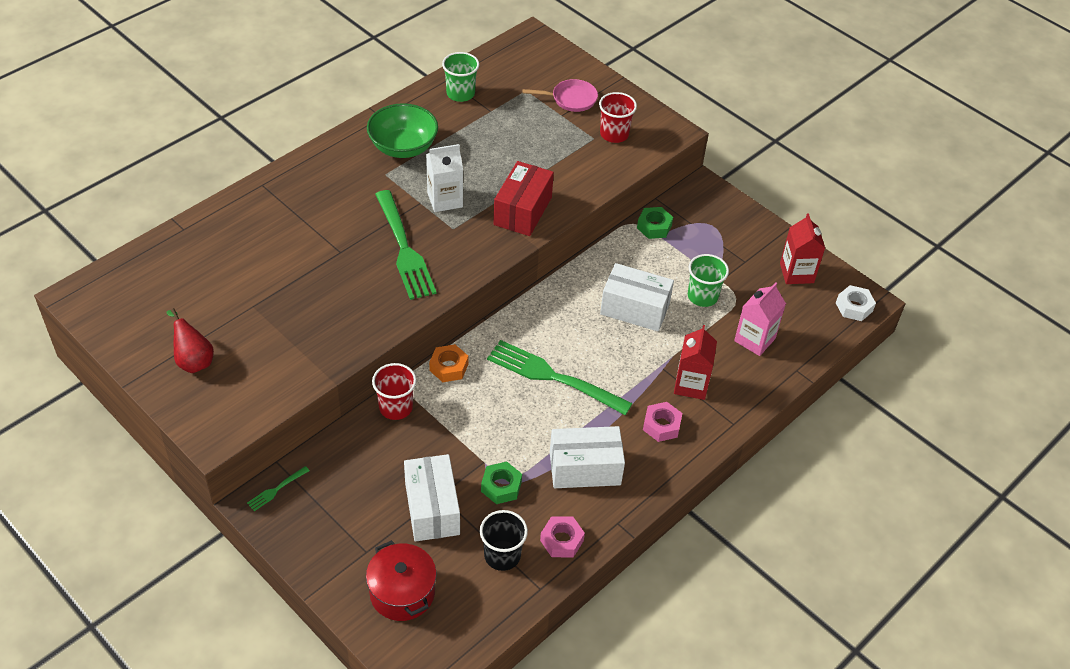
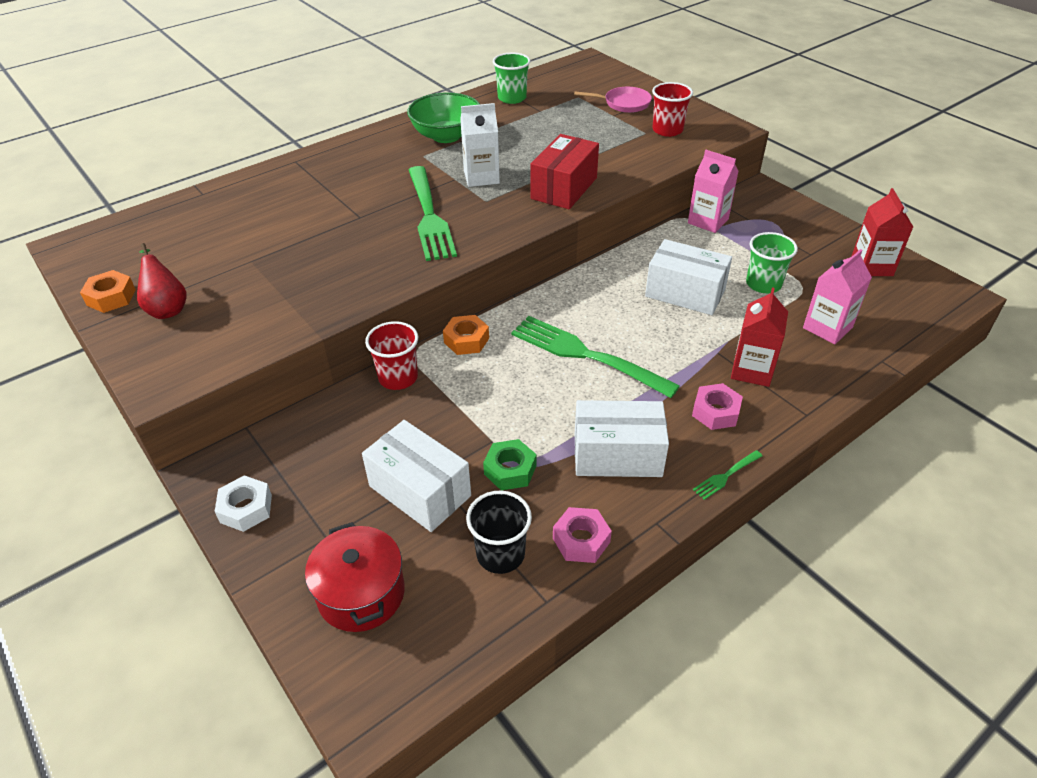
camera: 10 degrees right, 5 degrees down
green fork [247,466,309,511] -> green fork moved to [693,450,763,500]
white box [404,454,460,542] -> white box turned 45 degrees counterclockwise [362,420,471,532]
green nut [637,207,673,239] -> pink carton [688,150,739,233]
white nut [836,285,876,321] -> white nut moved to [215,475,272,532]
none -> orange nut [80,270,136,313]

